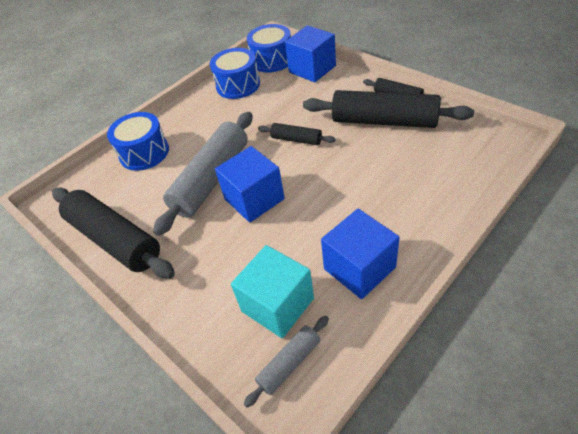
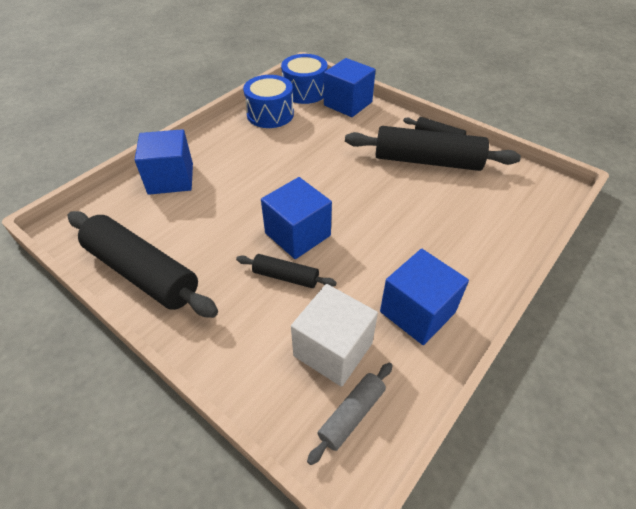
camera: 10 degrees left, 0 degrees up
blue drum [107,112,169,171] -> blue cube [135,129,193,195]
grey rolling pin [153,112,252,236] -> none
turquoise cube [231,245,314,338] -> white cube [291,284,378,387]
black rolling pin [258,123,336,145] -> black rolling pin moved to [236,254,337,288]

